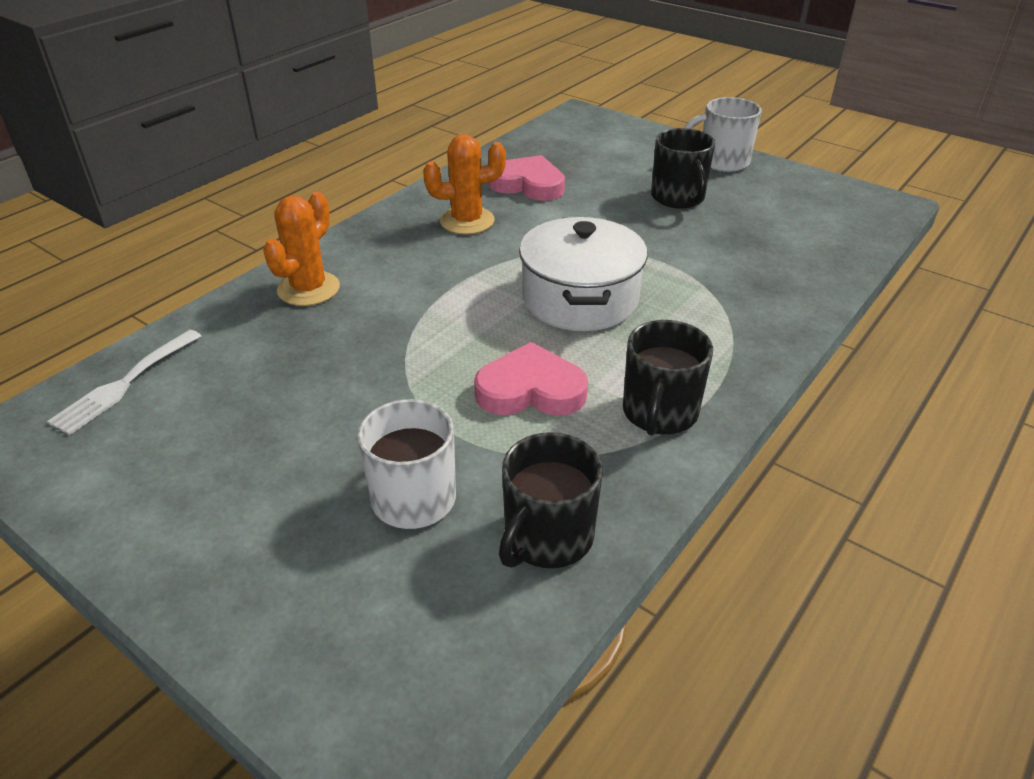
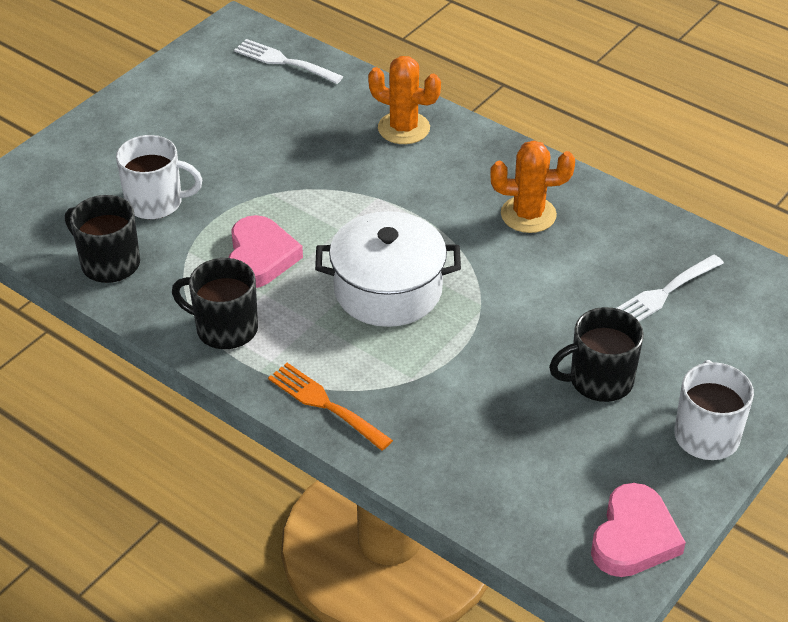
camera: 90 degrees right, 5 degrees up
orange cactus [423,134,506,234] -> orange cactus turned 75 degrees counterclockwise [490,140,575,233]
pink heart [488,155,565,201] -> pink heart moved to [591,483,686,577]
none -> orange fork [268,363,393,451]
none -> white fork [617,255,724,321]

